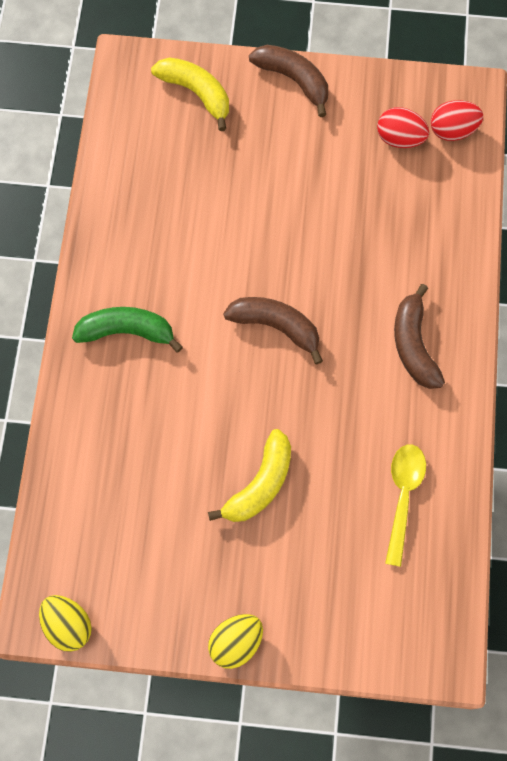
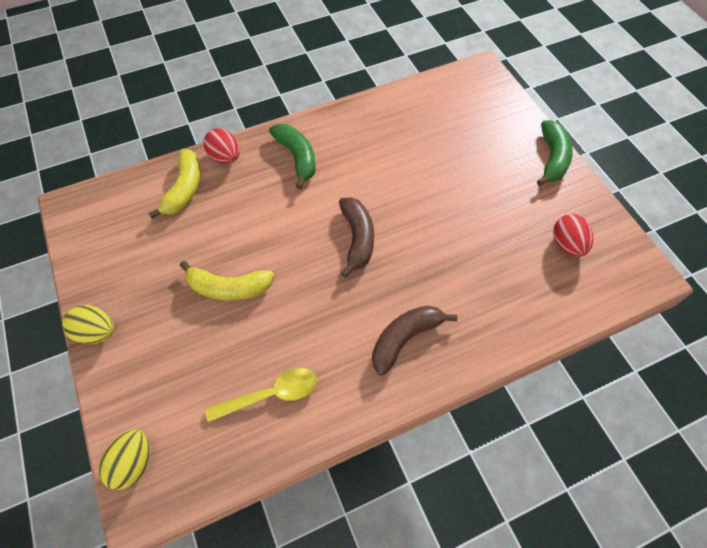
camera: 60 degrees right, 10 degrees down
yellow egg [39,595,92,652] -> yellow egg moved to [99,429,150,490]
yellow banana [151,57,229,131] -> yellow banana moved to [148,149,201,219]
brown banana [249,45,328,117] -> green banana [537,120,573,186]
red egg [431,100,483,141] -> red egg moved to [204,128,239,164]

